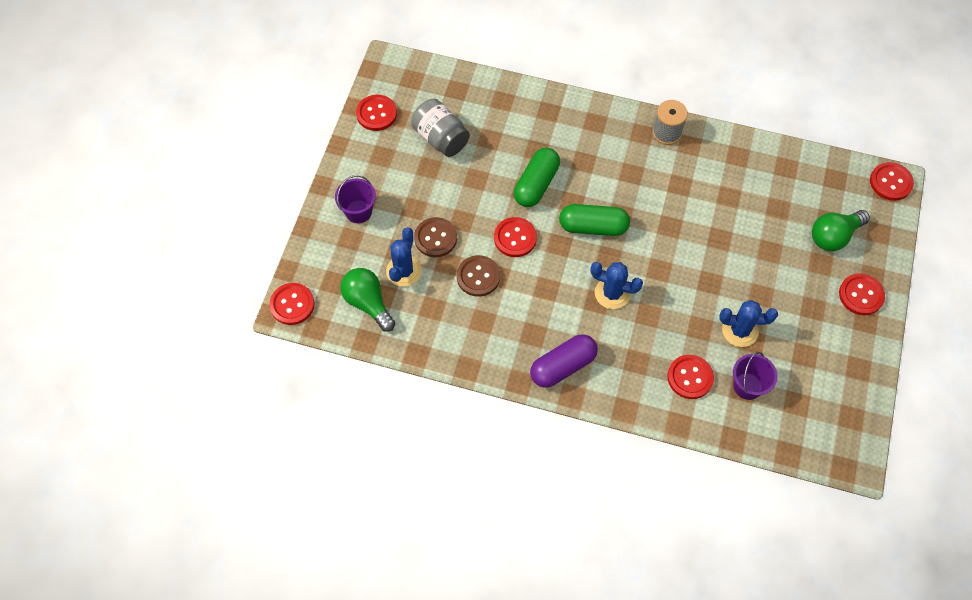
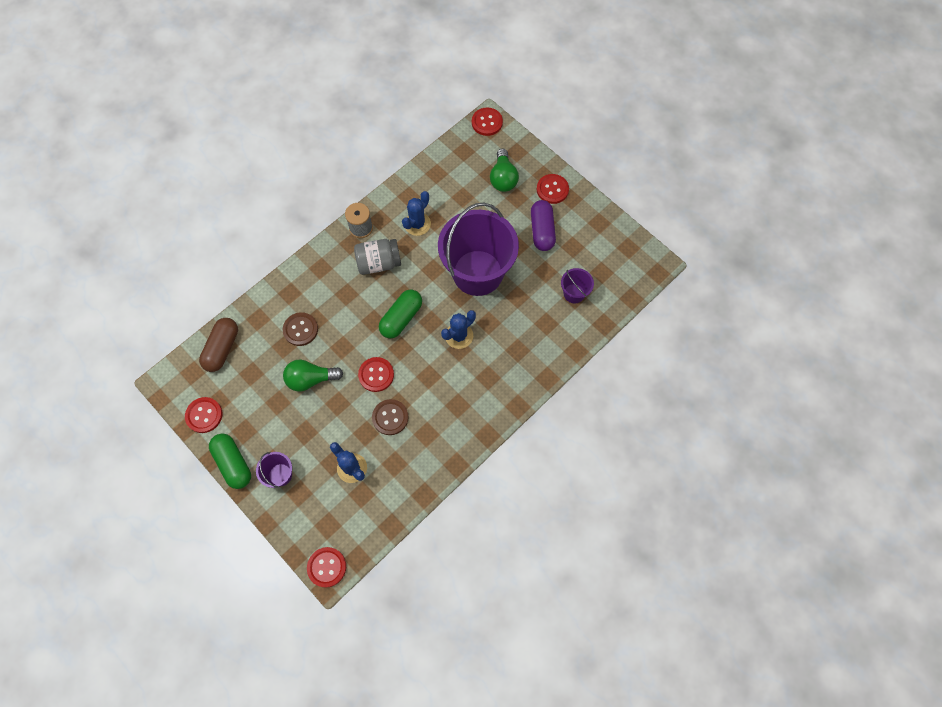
camera: 60 degrees left, 5 degrees up
green light bulb [340,268,395,332] -> green light bulb moved to [283,360,343,391]
grey jar [411,99,470,157] -> grey jar moved to [354,239,401,275]
brown button [414,217,457,257] -> brown button moved to [283,312,318,346]
green capsule [514,148,560,207] -> green capsule moved to [209,434,251,489]
purple capsule [530,334,598,388] -> purple capsule moved to [531,200,556,251]
red button [667,355,714,399] -> none
blue cactus [720,300,778,347] -> blue cactus moved to [402,191,431,236]
none -> brown capsule [199,318,238,372]
none -> purple bucket [438,203,519,296]

